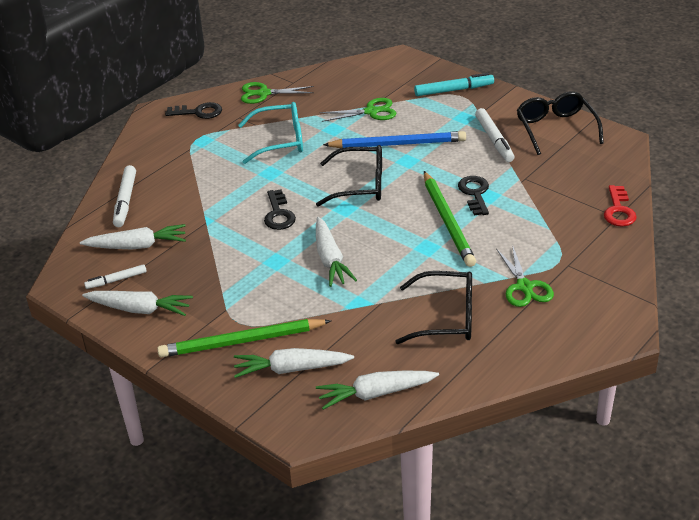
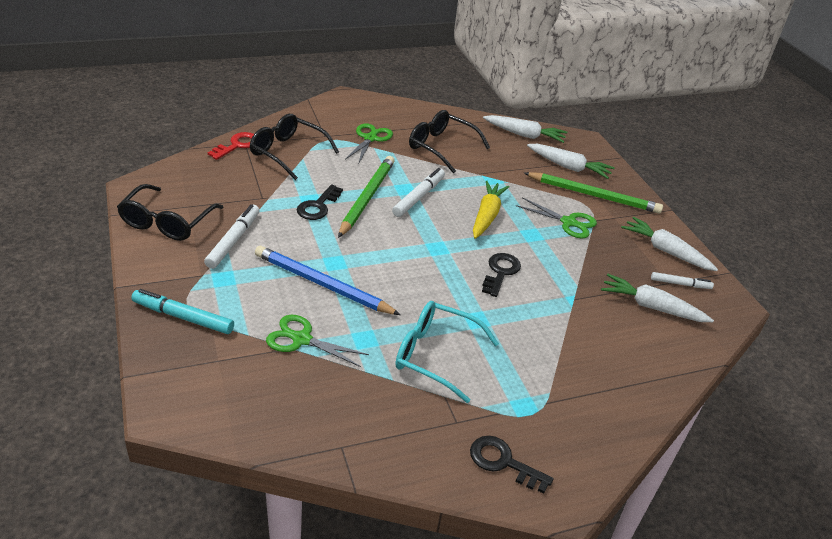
camera: 155 degrees left, 0 degrees up
white marker [113,165,136,227] -> white marker moved to [392,168,445,217]
green scissors [241,82,314,104] -> green scissors moved to [516,197,597,238]
black glasses [316,145,382,207] -> black glasses moved to [250,114,339,180]
white carrot [316,217,357,287] -> yellow carrot [473,181,509,239]

